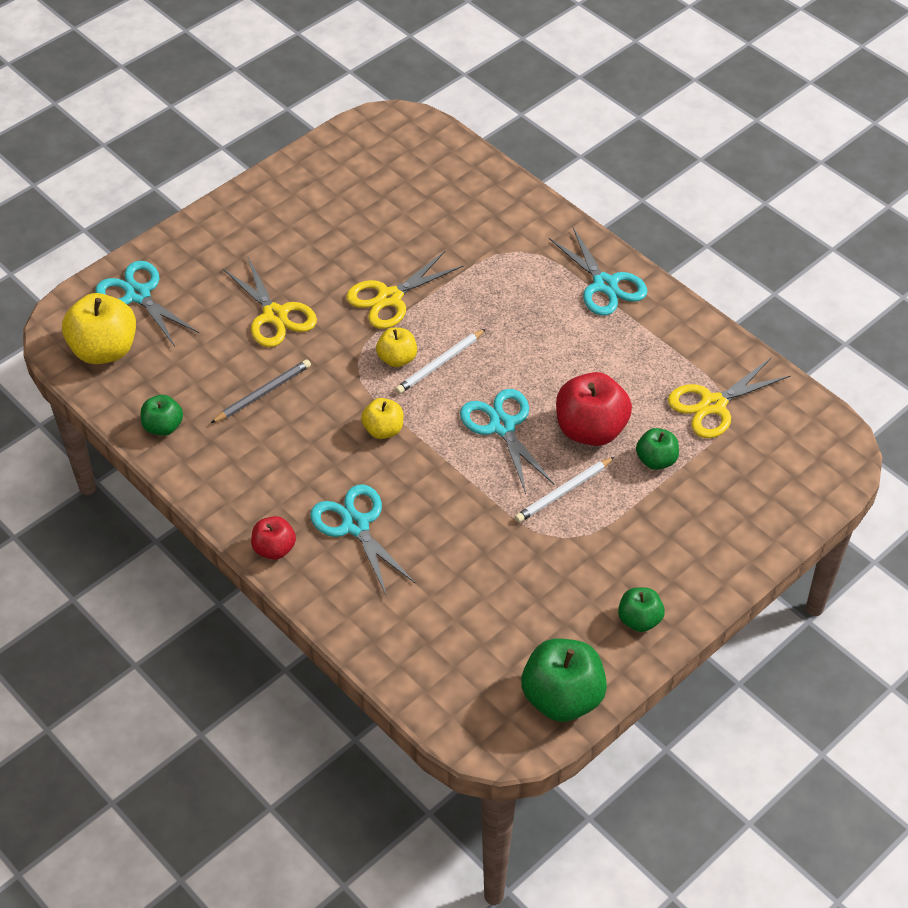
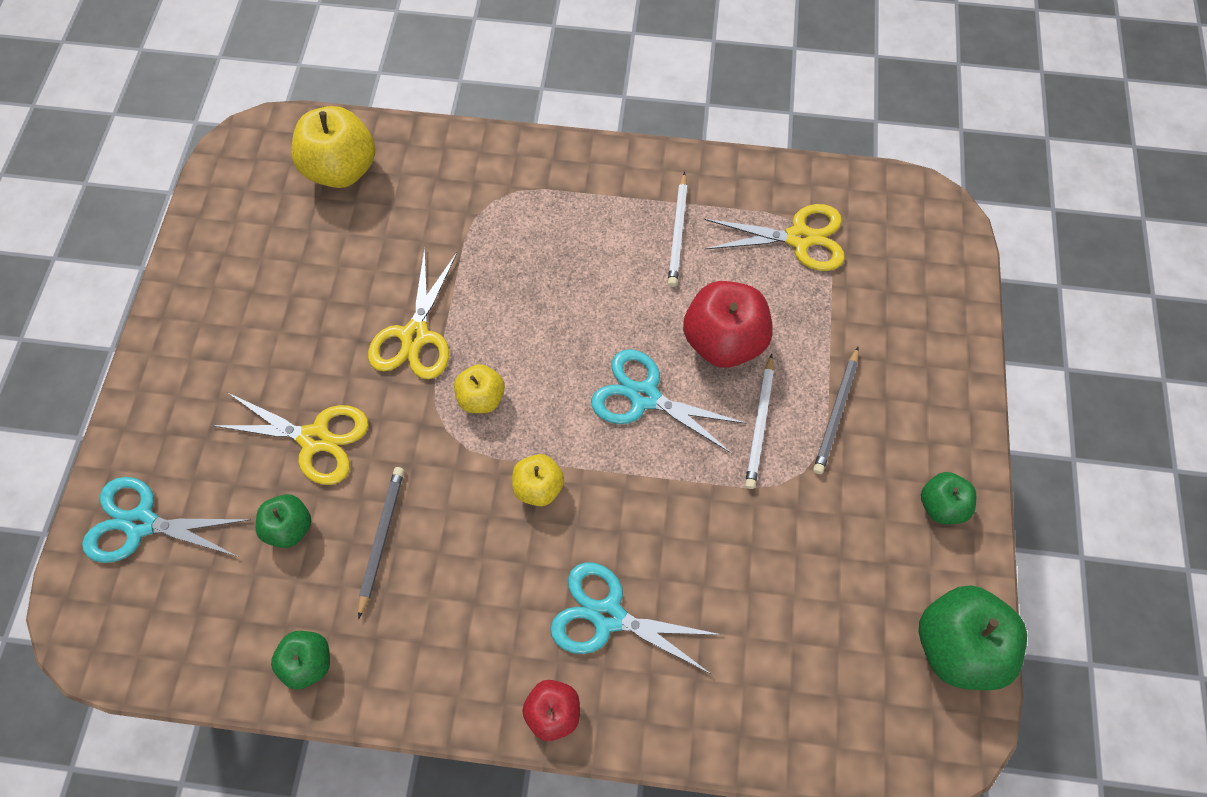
camera: 40 degrees left, 15 degrees up
yellow apple [62,293,136,364] -> yellow apple moved to [291,106,375,188]
white pencil [395,329,486,394] -> white pencil moved to [668,172,687,287]
turquoise scissors [549,227,647,316] -> none
green apple [636,428,679,470] -> green apple moved to [255,494,311,548]
yellow scissors [668,358,791,438] -> yellow scissors turned 105 degrees counterclockwise [704,204,845,271]
none -> grey pencil [813,347,859,474]

